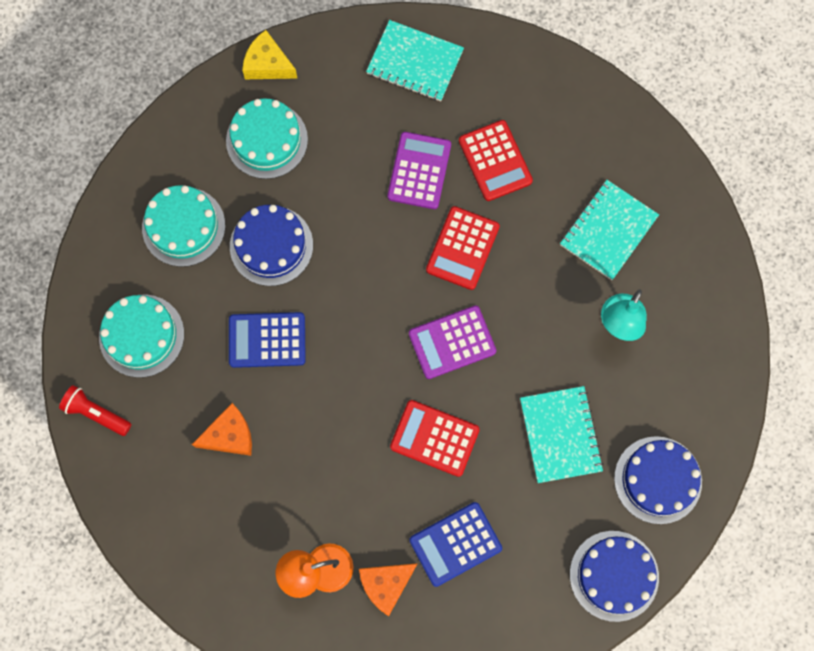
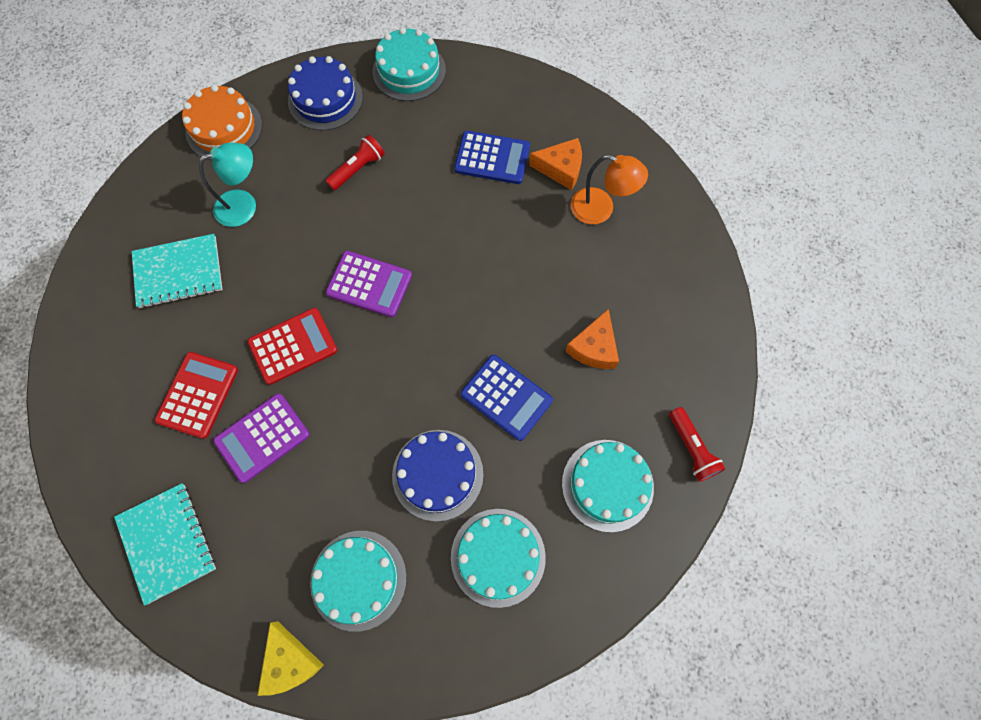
camera: 140 degrees left, 5 degrees down
orange cheese [192,403,252,456] -> orange cheese turned 90 degrees counterclockwise [565,309,619,369]
red calculator [390,400,480,477] -> none
turquoise notebook [520,386,604,483] -> red flashlight [325,135,385,191]
blue cake [570,531,659,622] -> turquoise cake [373,27,446,101]
none -> orange cake [182,85,262,160]

